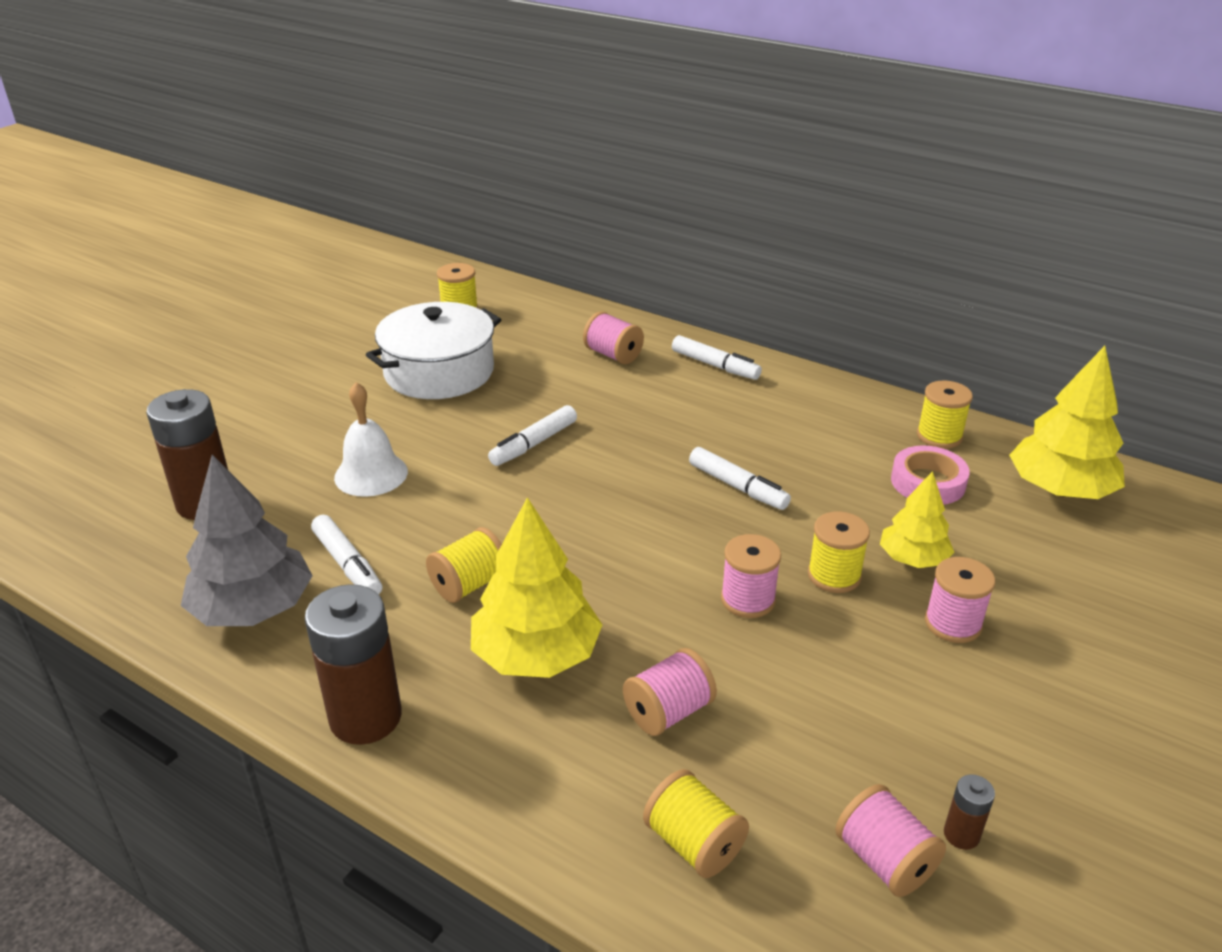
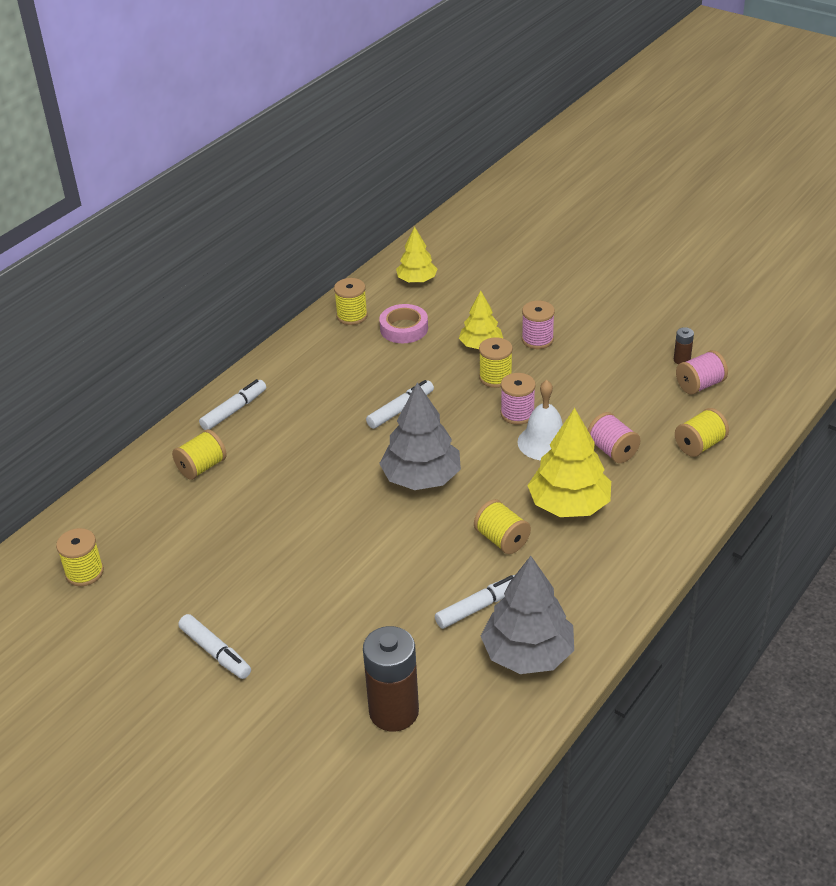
camera: 85 degrees left, 5 degrees up
brown battery [305,584,402,745] -> none
white bell [334,382,408,497] -> white bell moved to [518,380,563,460]
white pot [366,302,501,399] -> none
white marker [488,405,577,466] -> white marker moved to [178,614,251,679]
pink spool [583,311,644,364] -> yellow spool [172,430,227,480]
yellow tree [1009,346,1125,499] -> yellow tree [396,227,437,283], size x0.61
none -> grey tree [379,382,461,490]

